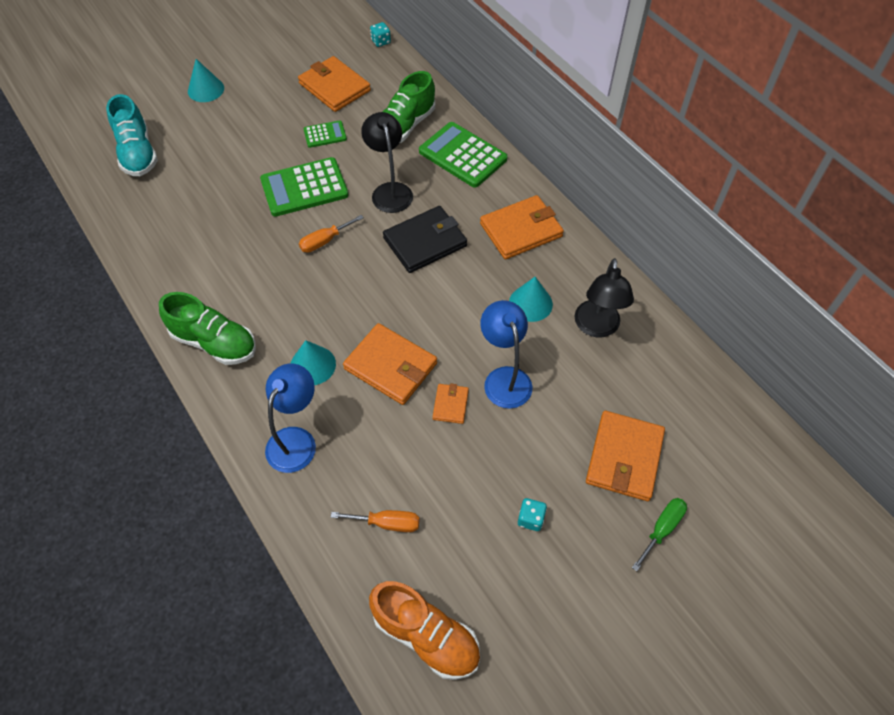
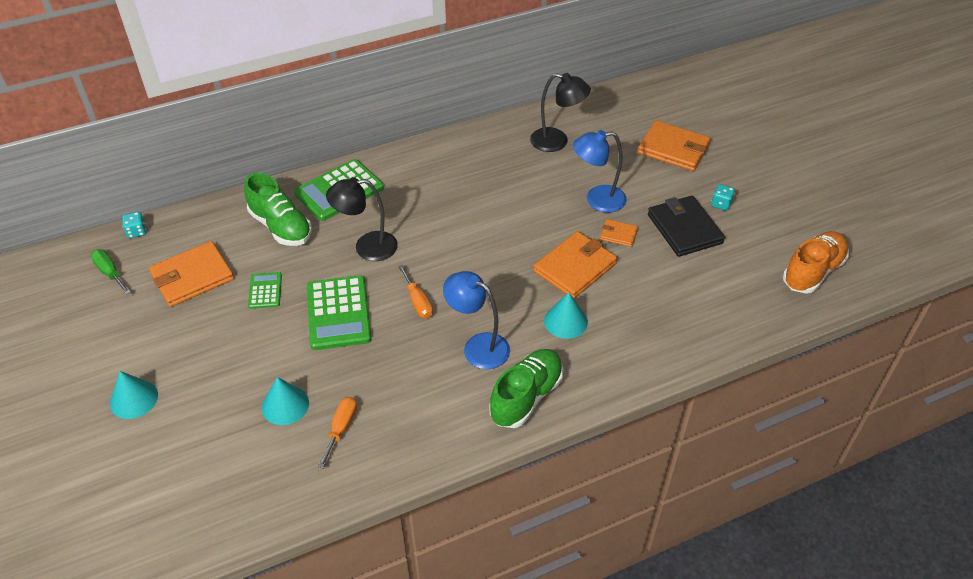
camera: 80 degrees left, 10 degrees down
turquoise shoe [106,94,158,176] -> none
blue lamp [265,364,316,473] -> blue lamp moved to [443,271,510,369]
orange screwdriver [331,510,420,532] -> orange screwdriver moved to [318,396,357,469]
black wallet [383,206,467,273] -> black wallet moved to [648,196,725,257]
orange wallet [480,195,564,259] -> none
turquoise cone [509,277,553,322] -> turquoise cone moved to [262,377,309,425]
green screwdriver [632,498,687,571] -> green screwdriver moved to [91,249,131,295]

